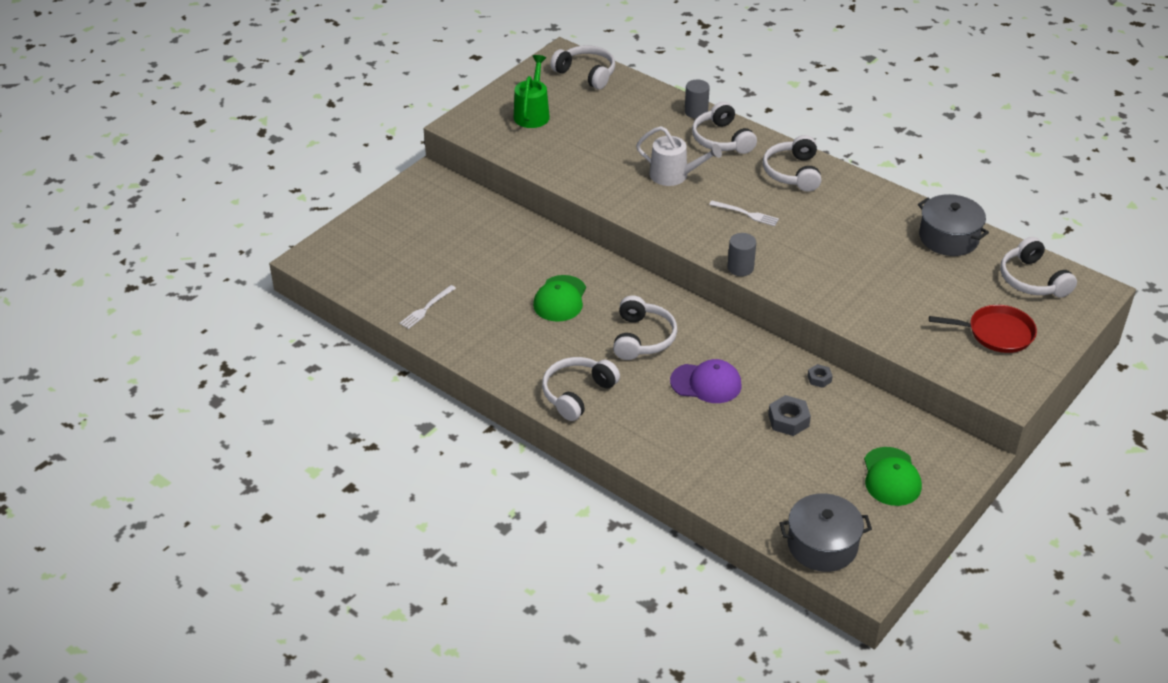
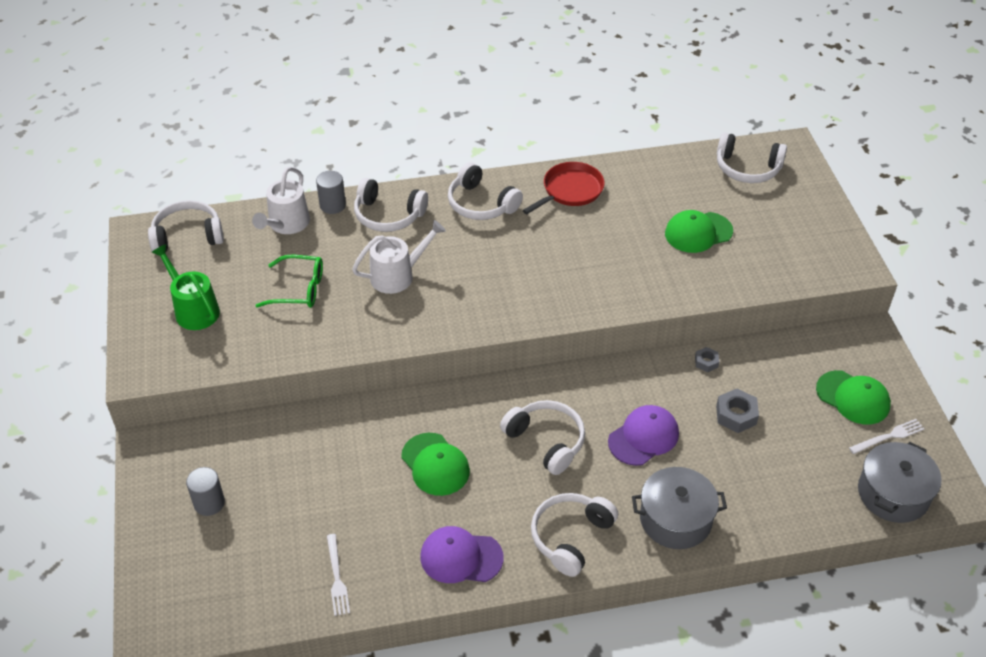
camera: 50 degrees left, 5 degrees up
white headphones [542,357,620,421] -> white headphones turned 45 degrees clockwise [531,493,618,577]
white fork [709,201,779,226] -> white fork moved to [849,419,924,454]
grey cylinder [728,233,756,276] -> grey cylinder moved to [186,467,225,516]
grey pot [918,194,989,256] -> grey pot moved to [632,467,727,549]
red pan [929,305,1037,353] -> red pan moved to [523,162,605,214]
none -> white watering can [252,167,310,234]
none -> green glasses [255,255,323,308]
none -> purple cap [420,526,504,583]
none -> green cap [665,210,733,253]

